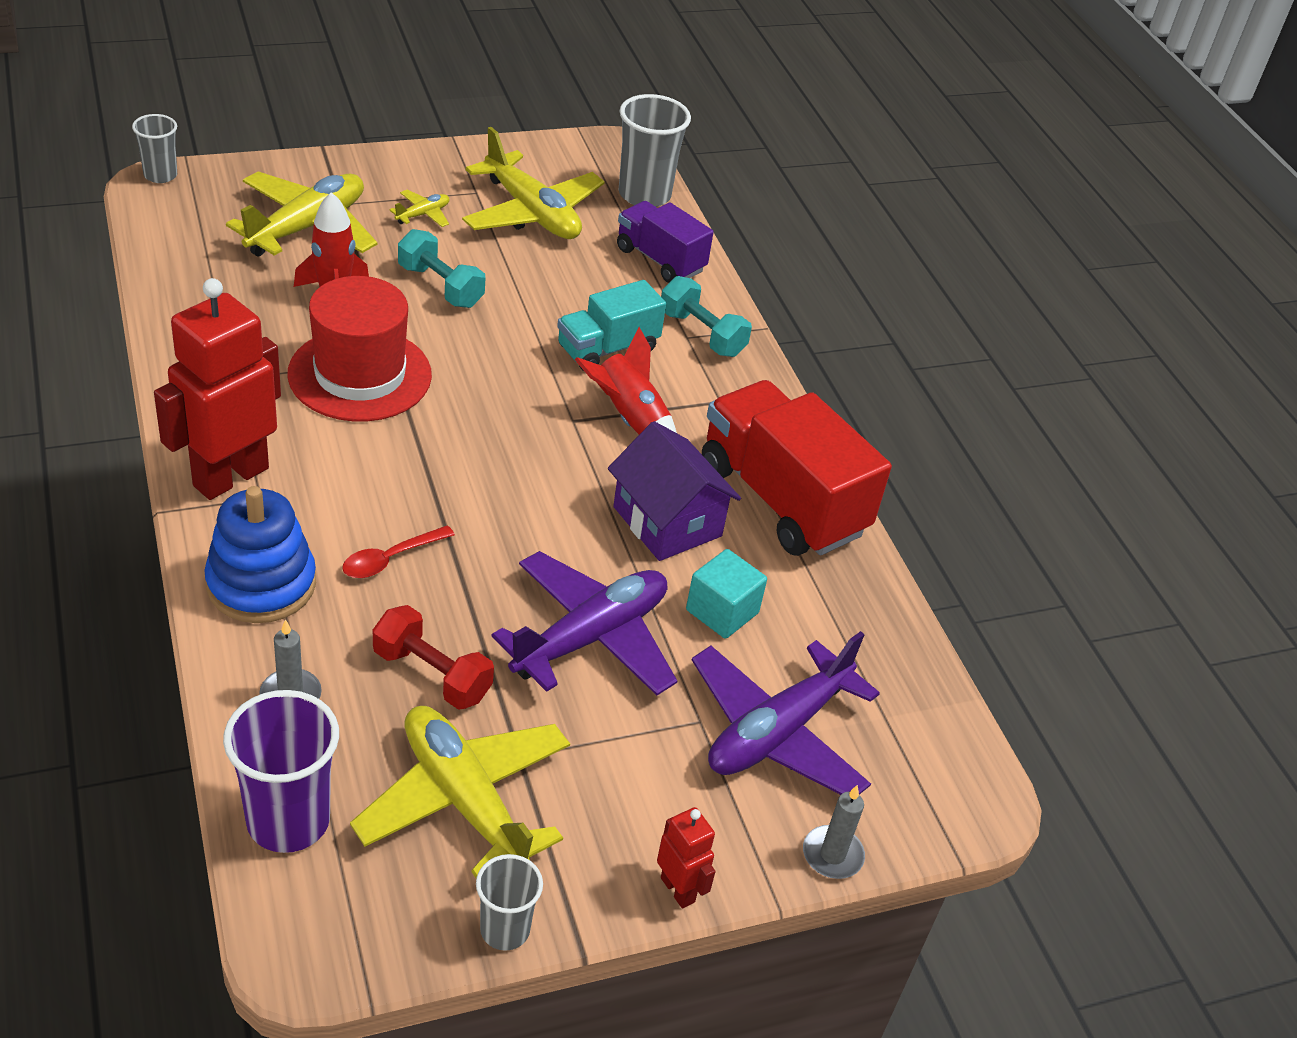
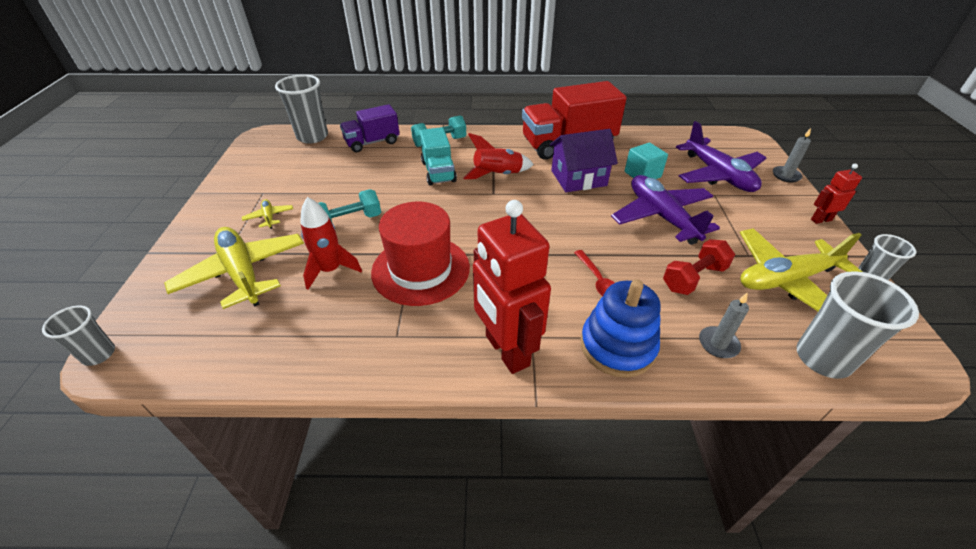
camera: 65 degrees left, 0 degrees up
purple cup [223,690,339,853] -> grey cup [797,271,919,379]
yellow plane [462,127,605,239] -> none

